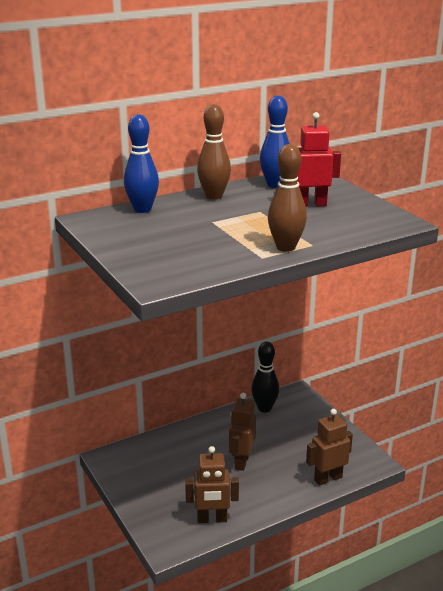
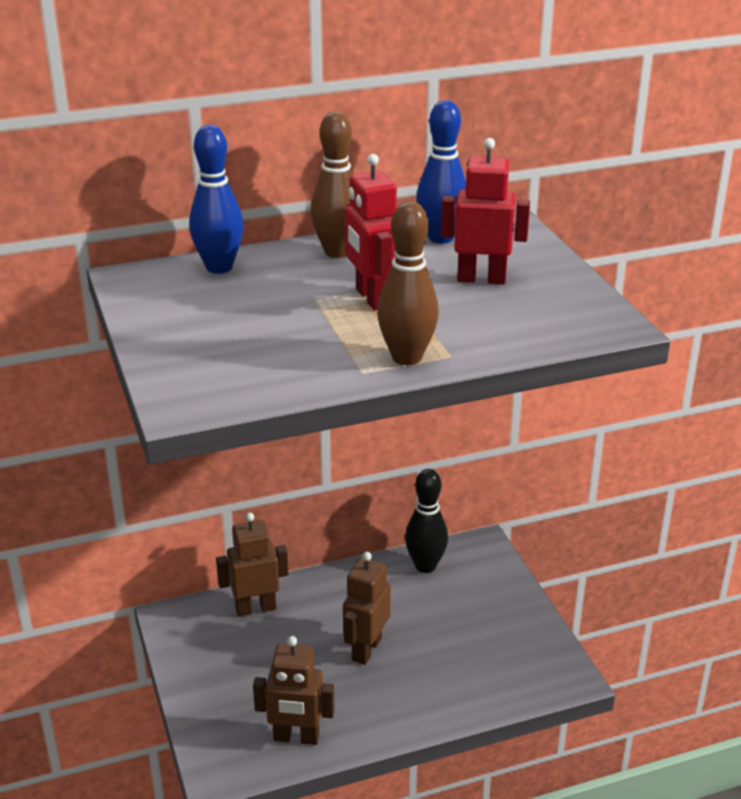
camera: 10 degrees right, 5 degrees up
brown robot [306,409,353,486] -> brown robot moved to [216,512,288,617]
none -> red robot [345,154,397,310]

